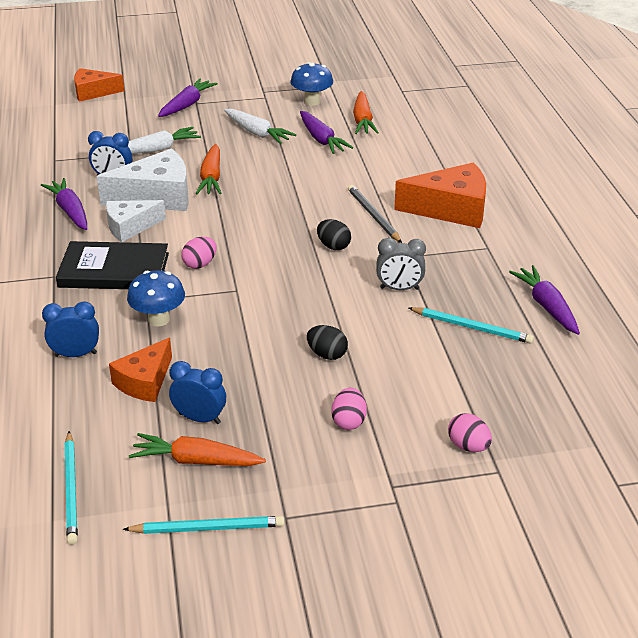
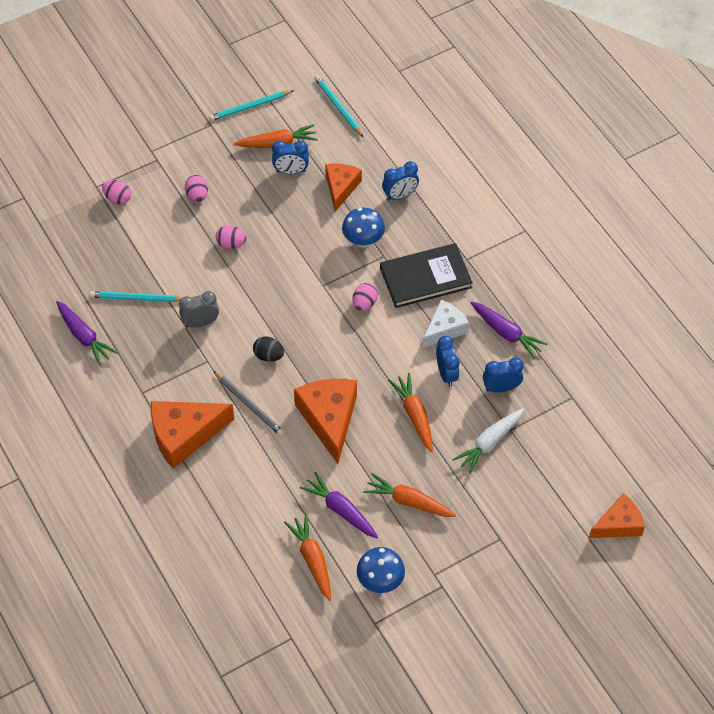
camera: 160 degrees right, 20 degrees up
white cheese [97,148,189,211] -> blue clock [436,336,459,387]
purple carrot [158,79,218,117] -> none
white carrot [224,109,296,144] -> orange carrot [363,473,456,517]
black egg [307,325,348,360] -> pink egg [216,225,247,249]
none -> orange cheese [294,379,357,464]

